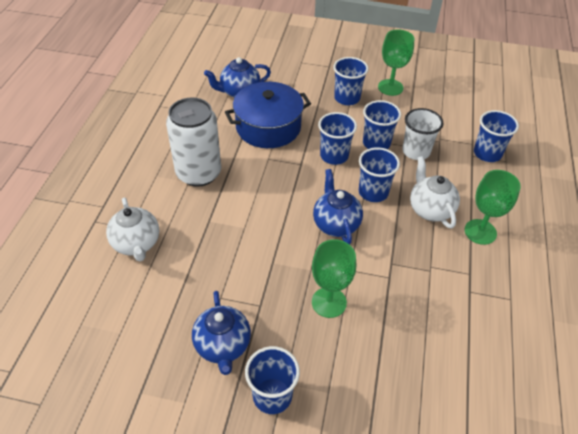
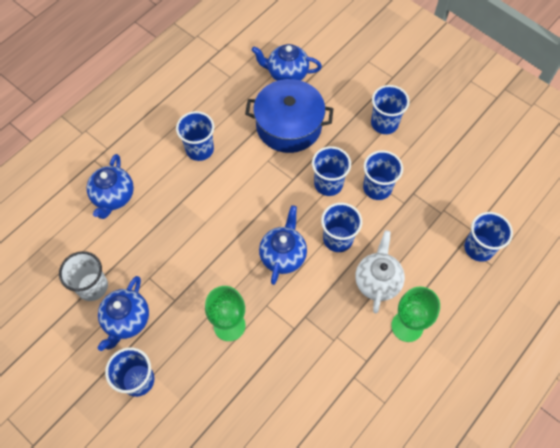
camera: 30 degrees right, 15 degrees up
white teapot [106,197,159,261] -> blue teapot [87,154,134,219]
white can [166,97,221,187] -> blue cup [176,111,214,161]
green goblet [378,29,414,96] -> none
white cup [402,108,444,160] -> white cup moved to [59,251,108,301]

